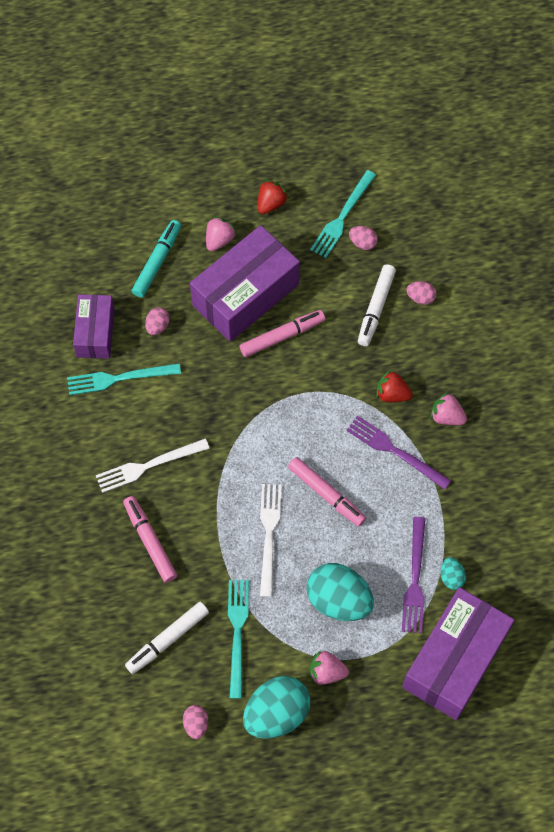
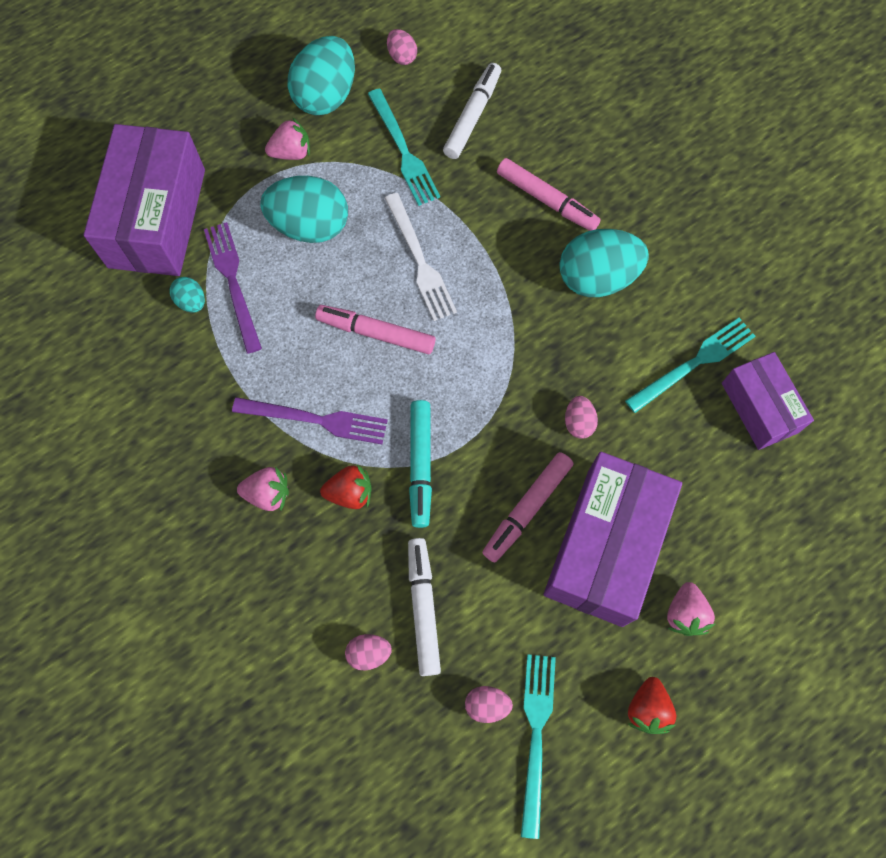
camera: 155 degrees right, 5 degrees up
white fork [96,438,210,493] -> turquoise egg [559,229,649,297]
turquoise marker [132,220,181,298] -> turquoise marker moved to [409,400,432,528]
pink egg [145,307,170,335] -> pink egg moved to [565,396,598,439]

